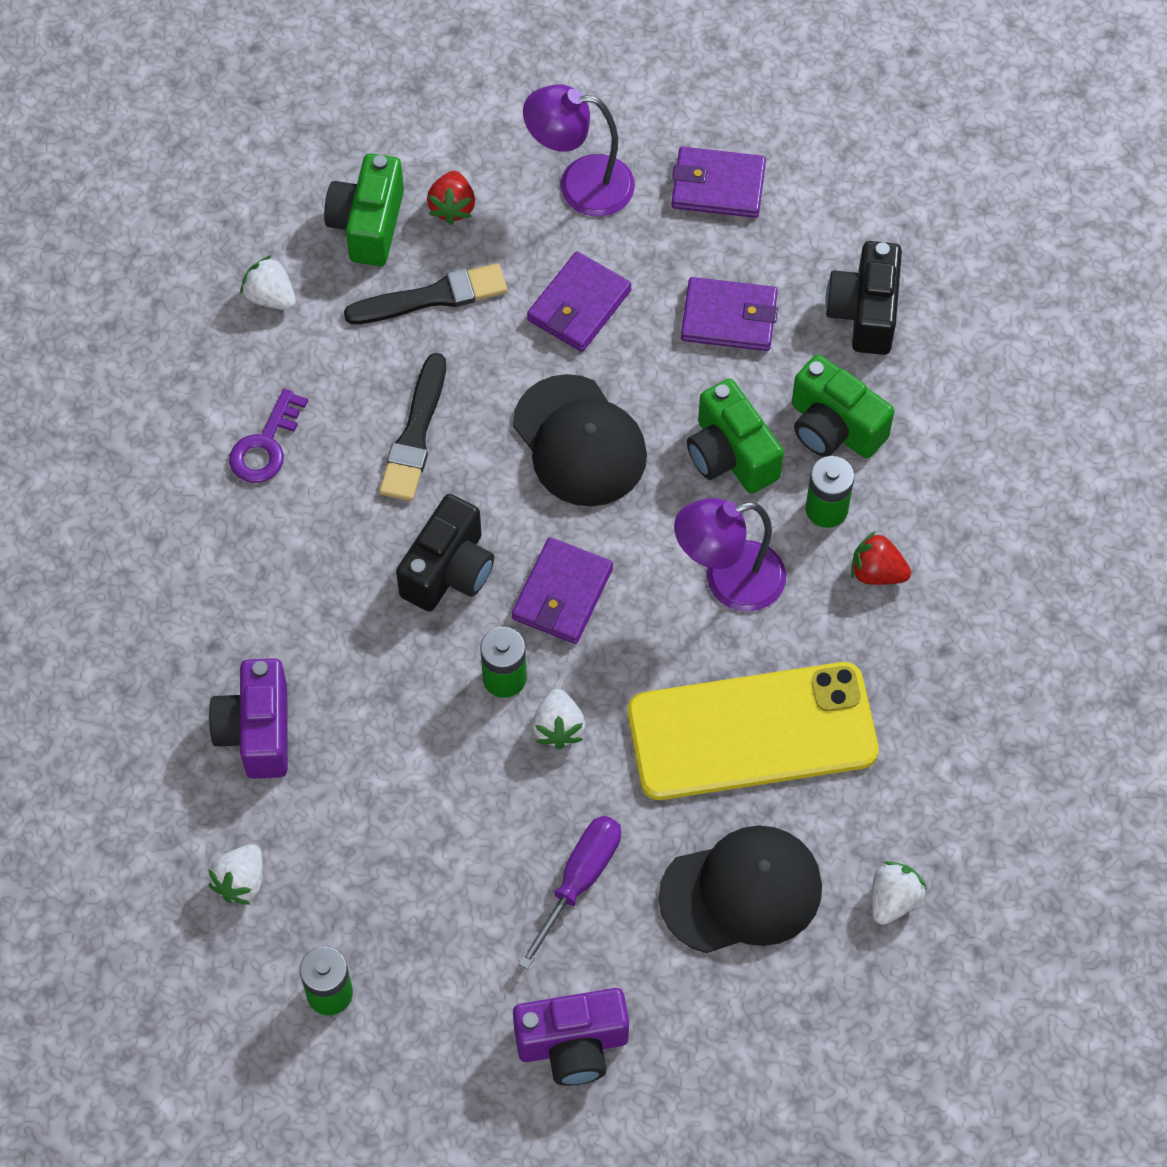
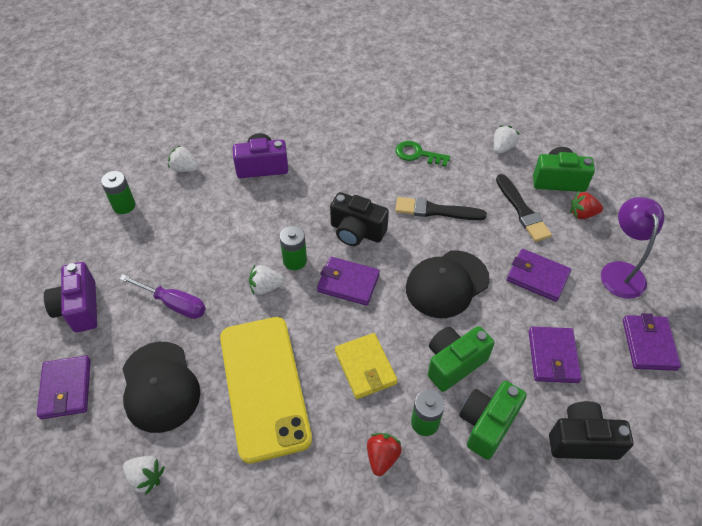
camera: 85 degrees right, 10 degrees down
purple key [229,388,308,483] -> green key [395,141,450,167]
purple lamp [674,498,786,612] -> yellow wallet [335,333,398,399]
none -> purple wallet [37,356,91,419]

